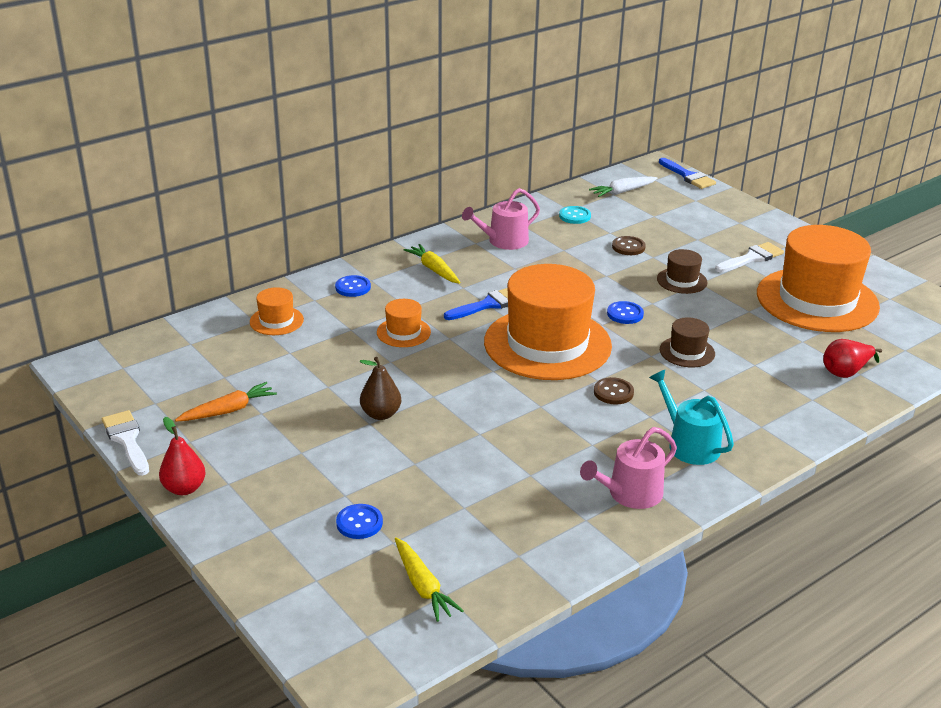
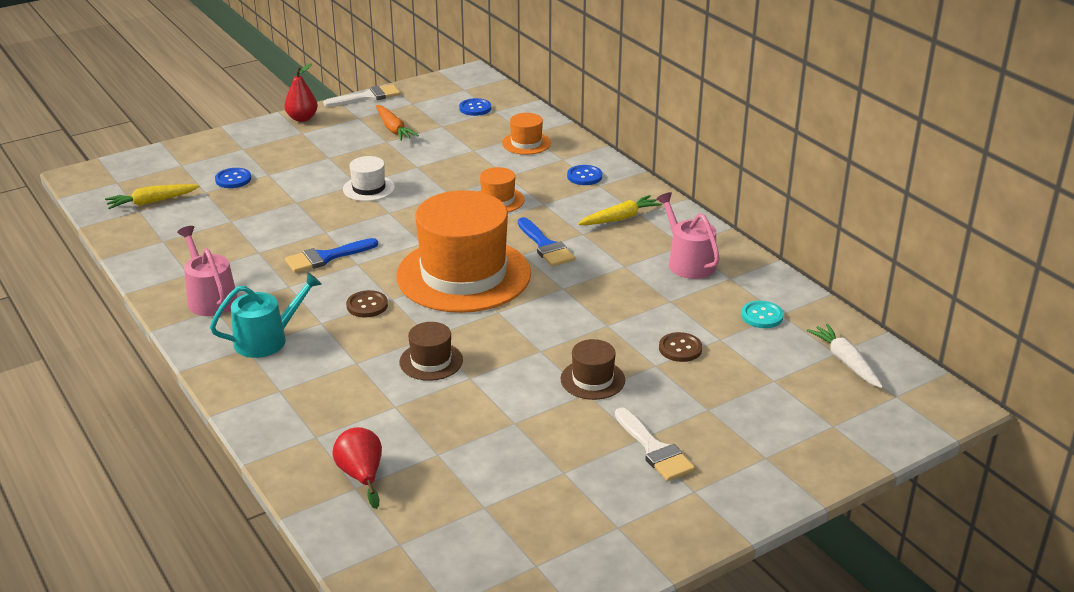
camera: 95 degrees right, 0 degrees up
brown pear [360,357,401,420] -> white hat [343,156,395,201]
blue button [607,301,644,324] -> blue button moved to [459,98,491,116]
blue brush [659,158,716,189] -> blue brush moved to [285,238,378,273]
orange hat [757,225,880,332] -> none

